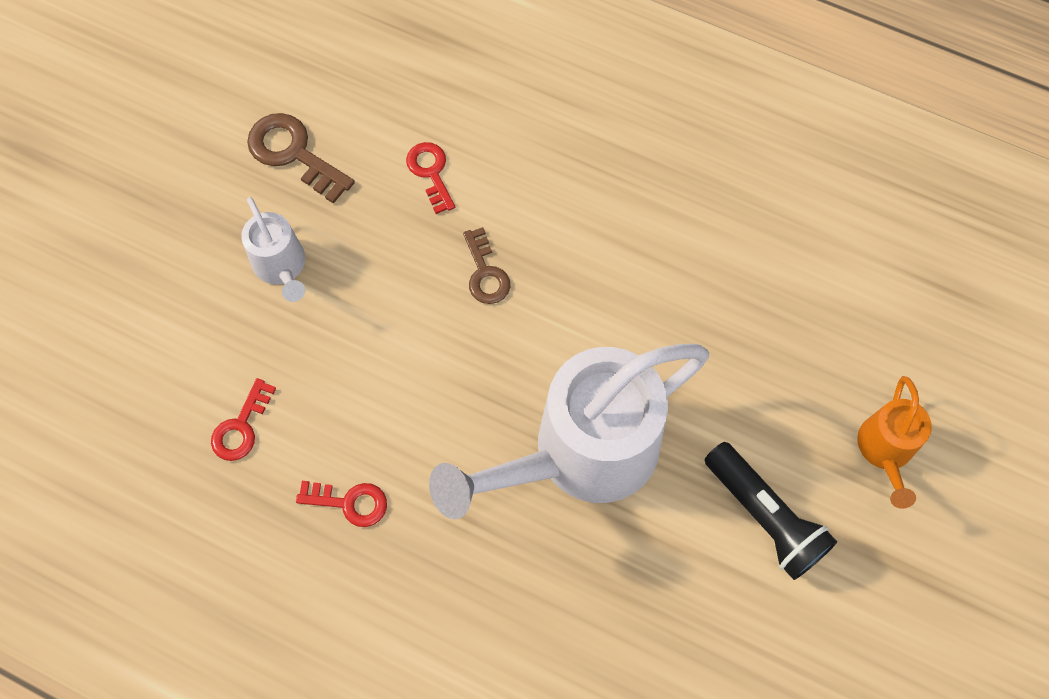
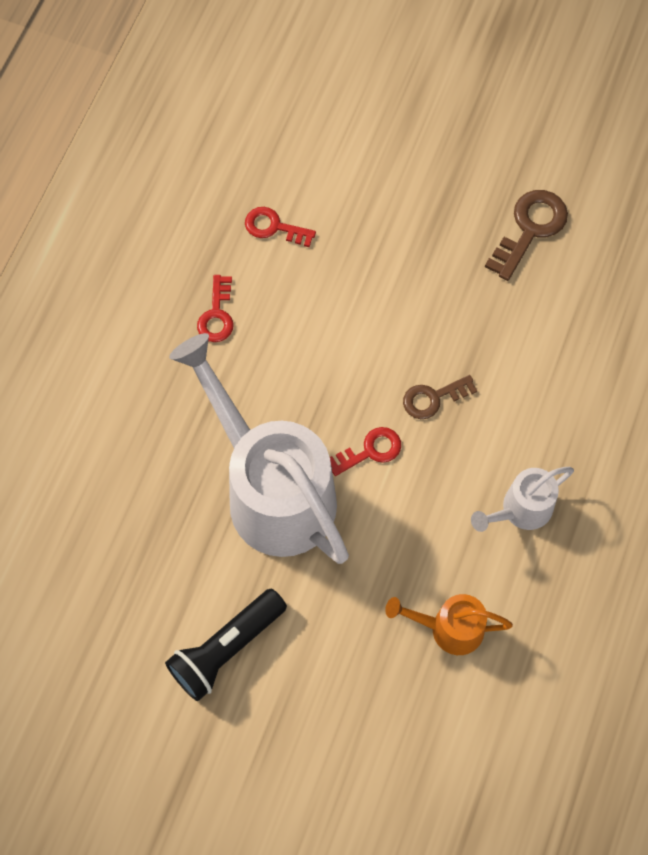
camera: 85 degrees right, 0 degrees up
white watering can [241,197,305,302] -> white watering can moved to [471,467,574,532]
red key [406,142,455,214] -> red key moved to [330,427,401,476]
orange watering can [857,376,932,509] -> orange watering can moved to [385,594,513,655]

